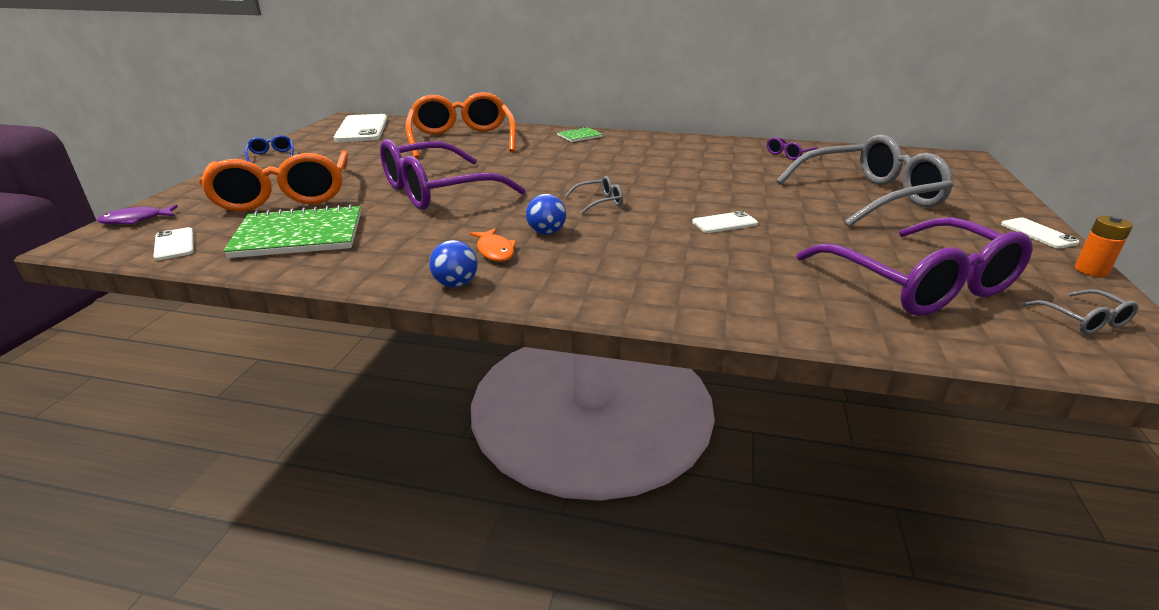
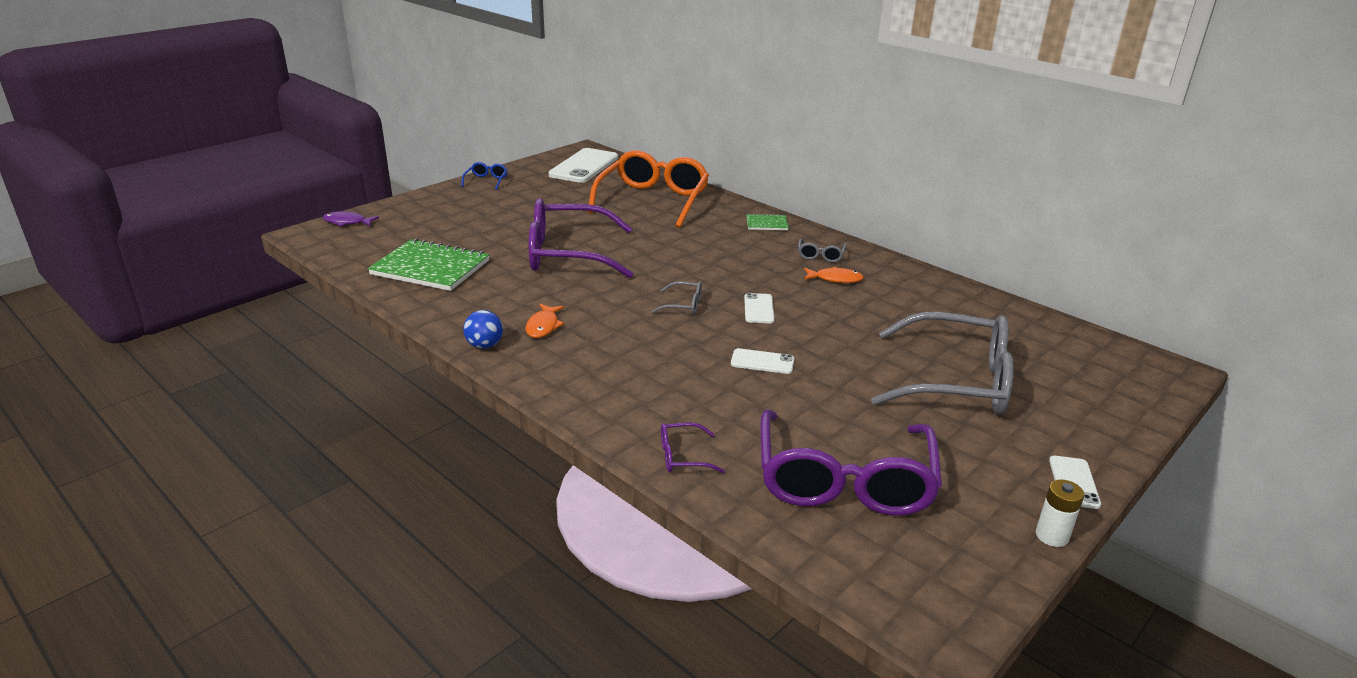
camera: 30 degrees right, 0 degrees up
white phone [153,227,194,260] -> white phone moved to [744,293,775,323]
orange glasses [199,151,348,211] -> none
blue ball [526,194,566,235] -> none
purple glasses [767,137,818,160] -> purple glasses moved to [661,422,725,473]
grey glasses [1022,289,1138,334] -> grey glasses moved to [798,238,846,262]
orange battery [1075,216,1133,277] -> white battery [1036,480,1084,547]
none -> orange fish [804,267,864,283]

